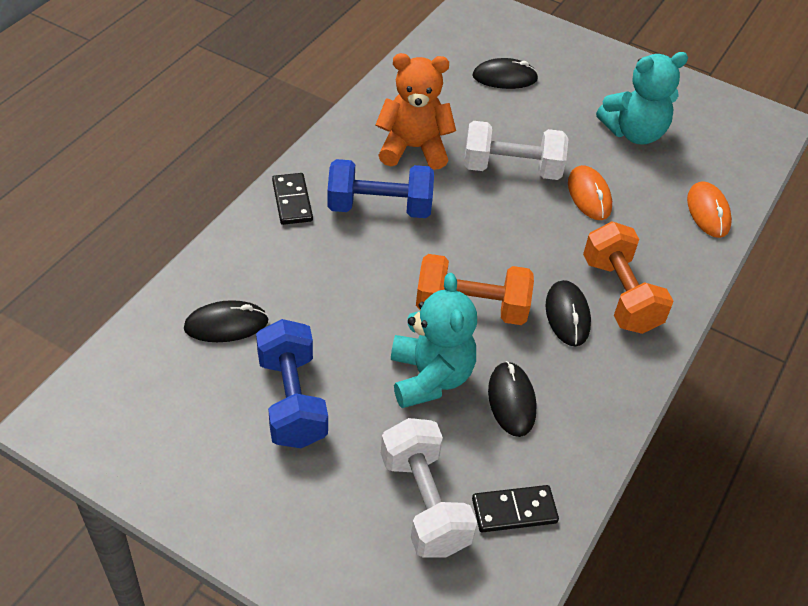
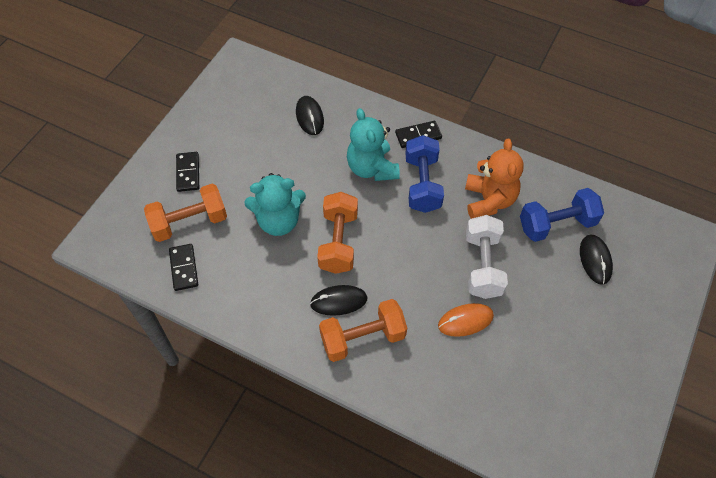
camera: 90 degrees right, 10 degrees up
blue dumbbell [256,319,328,448] -> blue dumbbell moved to [520,188,604,242]
white dumbbell [381,418,477,558] -> orange dumbbell [144,184,227,242]
black mouse [488,361,537,437] -> none
turquoise teddy bear [596,52,688,145] -> turquoise teddy bear moved to [347,108,400,181]
orange mouse [687,181,732,238] -> none
none -> black domino [176,152,199,192]

